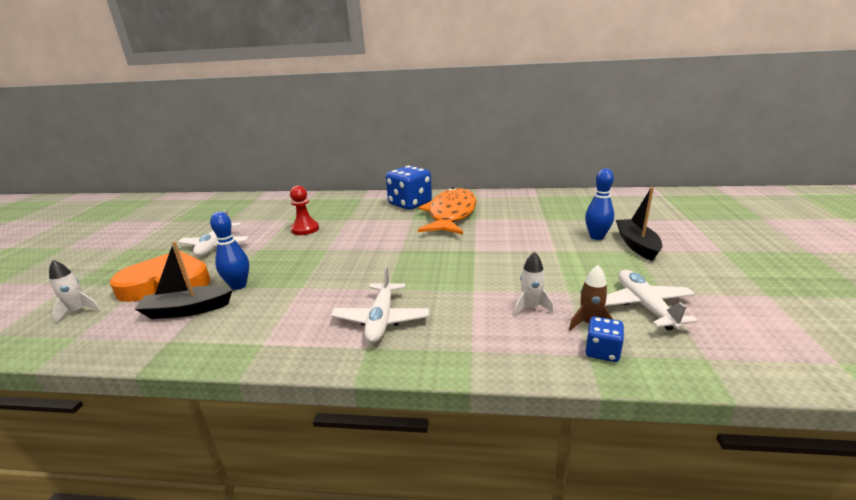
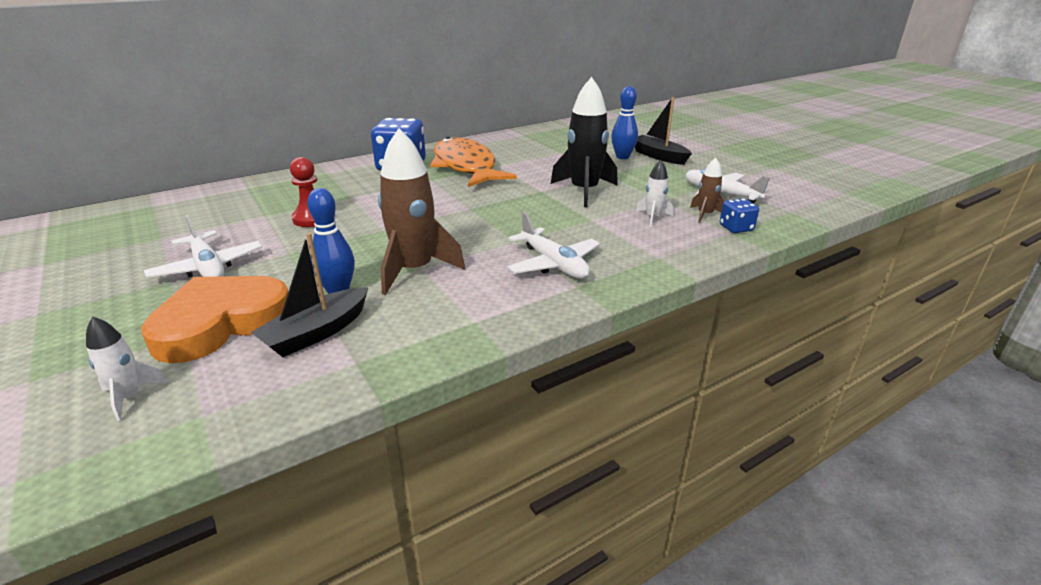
camera: 40 degrees left, 5 degrees up
none -> brown rocket [378,128,465,295]
none -> black rocket [551,77,618,207]

